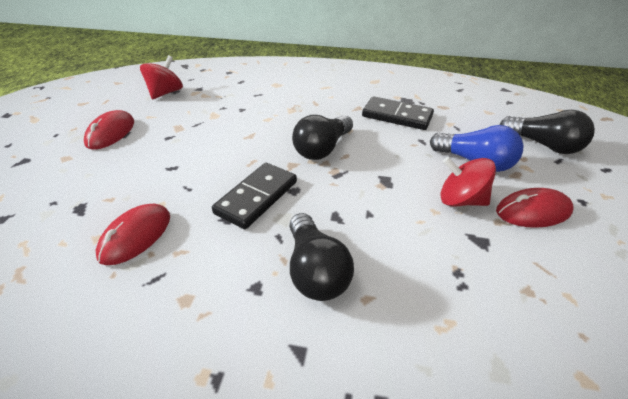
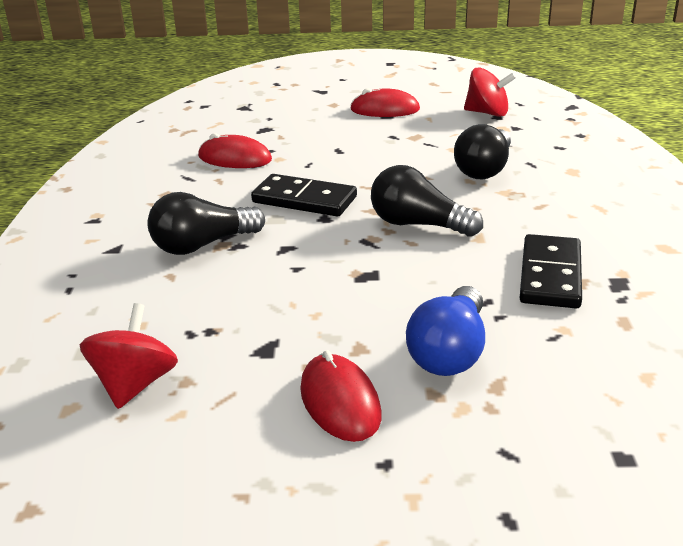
camera: 80 degrees right, 10 degrees down
red spinning top [440,157,496,206] -> red spinning top moved to [80,303,178,409]
black light bulb [499,110,595,154] -> black light bulb moved to [454,124,511,179]

